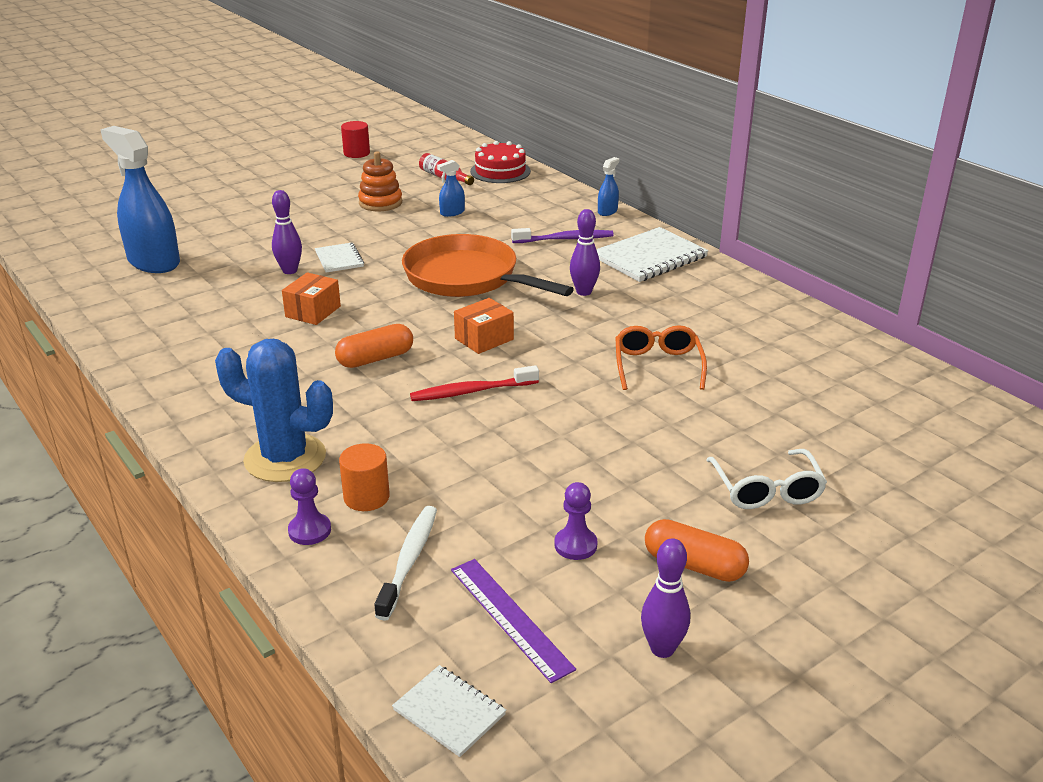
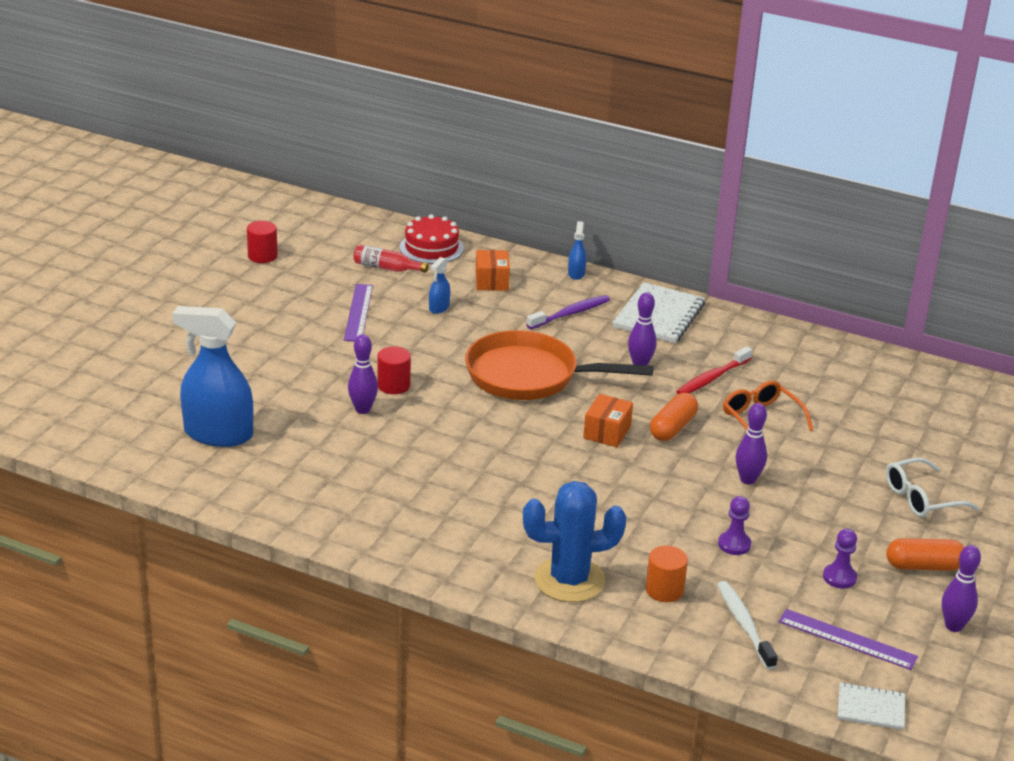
camera: 30 degrees left, 0 degrees up
orange box [282,272,341,325] -> orange box moved to [476,250,510,291]
purple pawn [288,468,331,545] -> purple pawn moved to [718,496,751,555]
white notebook [315,242,364,273] -> red cylinder [377,346,411,394]
orange capsule [335,324,413,368] -> orange capsule moved to [650,393,698,441]
orange stacking toy [358,151,402,211] -> purple ruler [344,284,373,341]
red toothbrush [410,365,539,401] -> red toothbrush moved to [676,346,752,394]
white glasses [706,449,827,509] -> white glasses turned 105 degrees clockwise [886,458,979,518]
none -> purple bowling pin [736,403,767,485]

